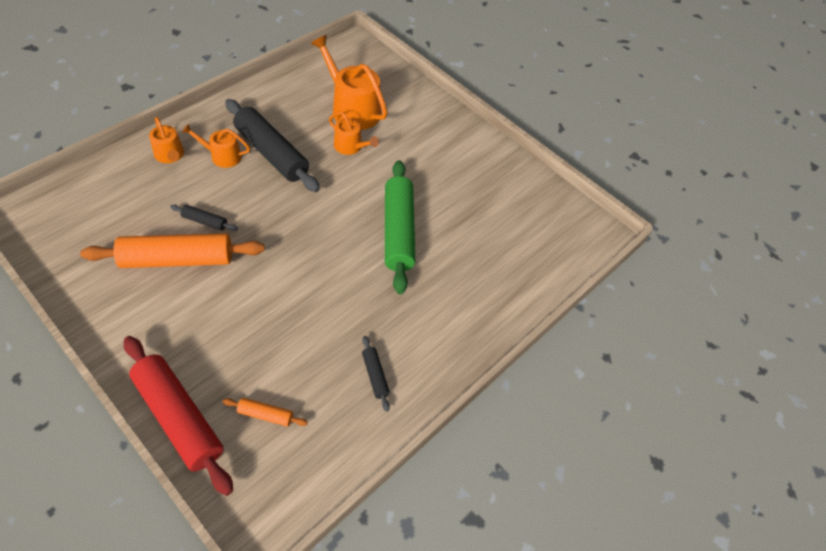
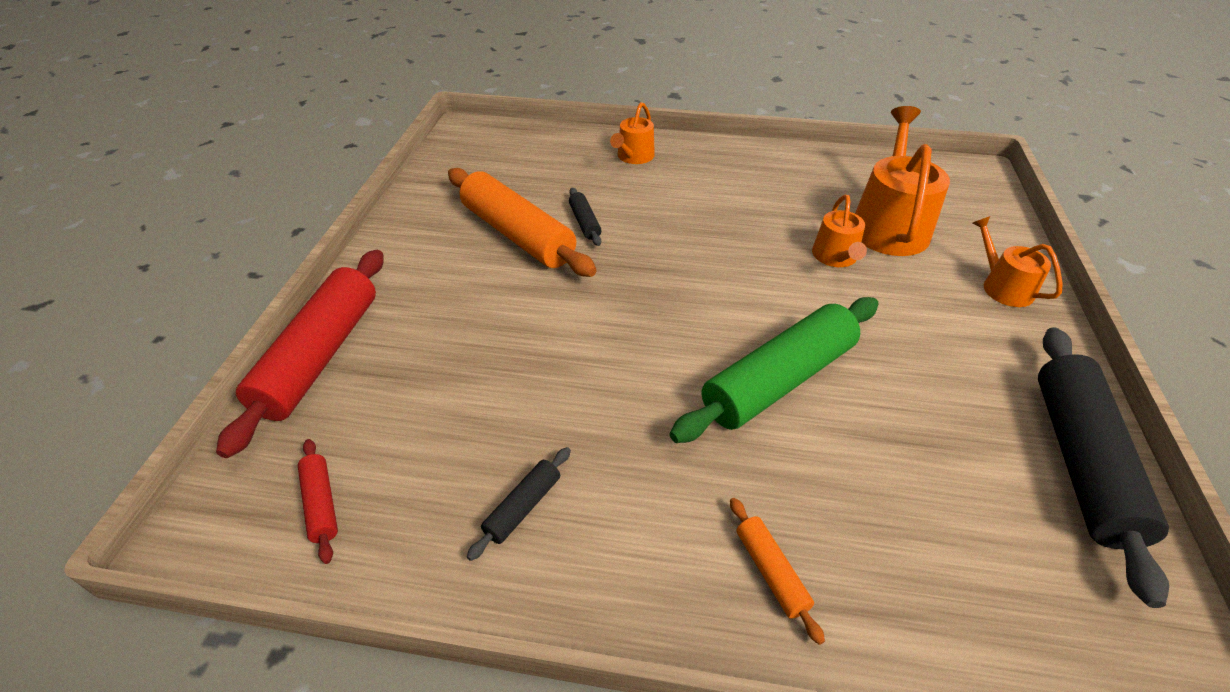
camera: 60 degrees right, 10 degrees down
orange watering can [182,124,250,168] -> orange watering can moved to [973,216,1063,307]
orange rolling pin [223,398,308,427] -> orange rolling pin moved to [730,498,825,645]
black rolling pin [225,99,320,192] -> black rolling pin moved to [1038,327,1169,608]
none -> red rolling pin [298,439,338,564]

